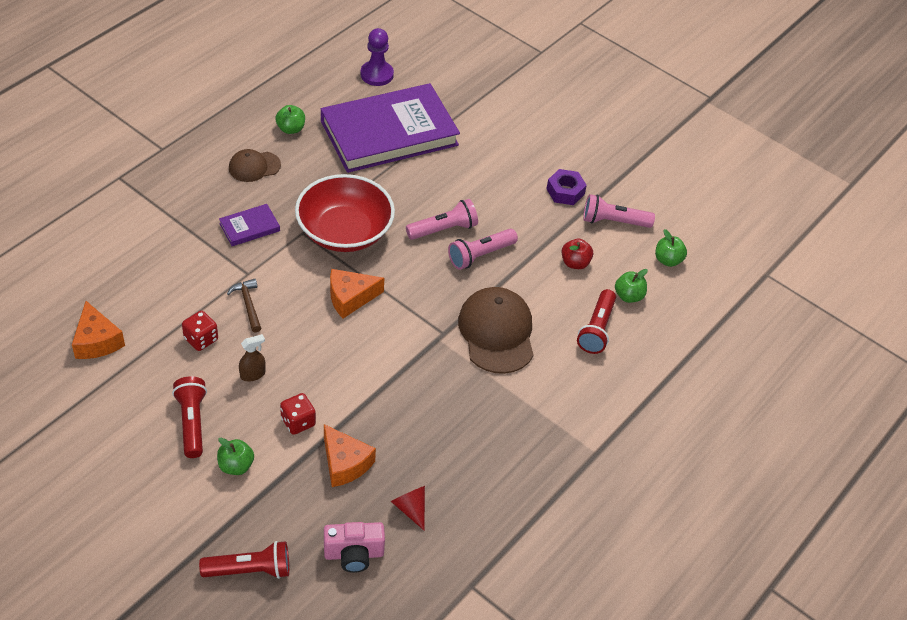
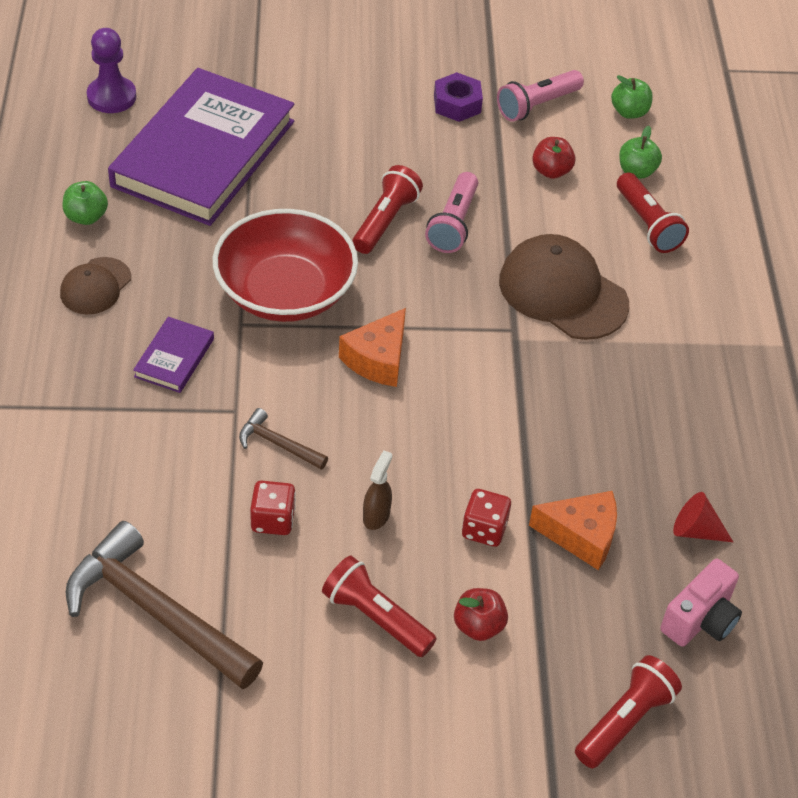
camera: 40 degrees left, 0 degrees up
orange cheese [72,301,125,359] -> brown hammer [66,521,263,690]
green apple [217,438,254,475] -> red apple [454,588,508,641]
pink flashlight [406,199,478,240] -> red flashlight [352,165,423,254]

